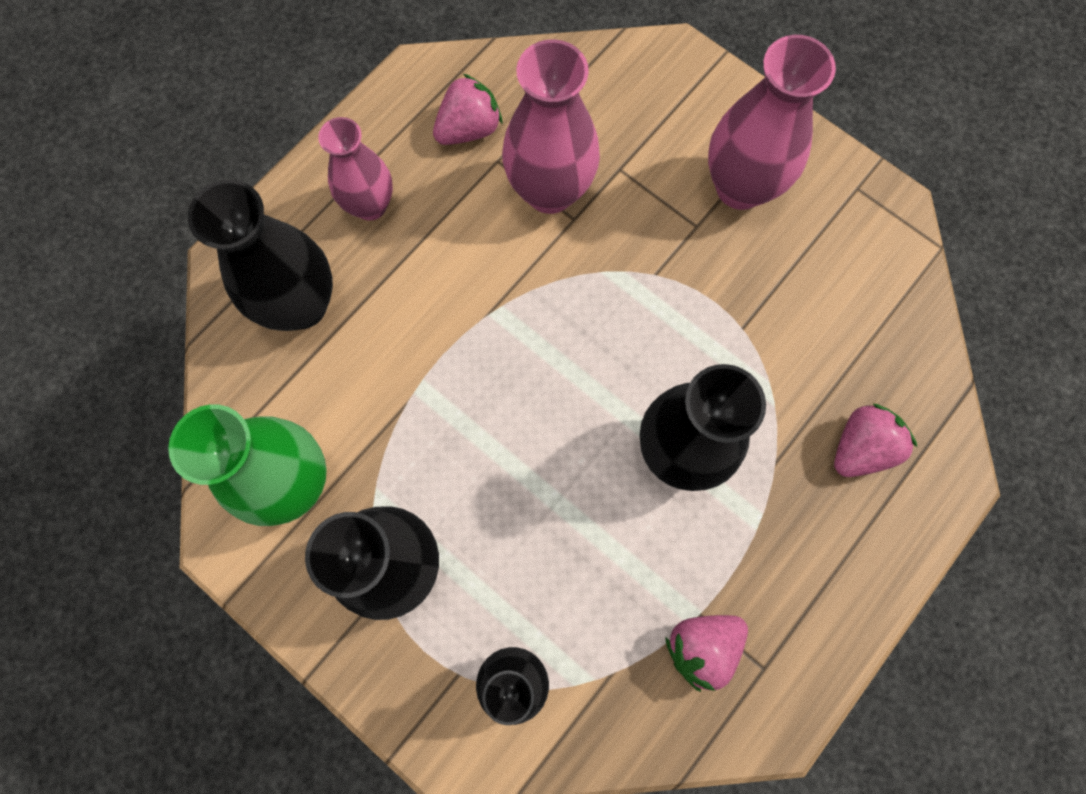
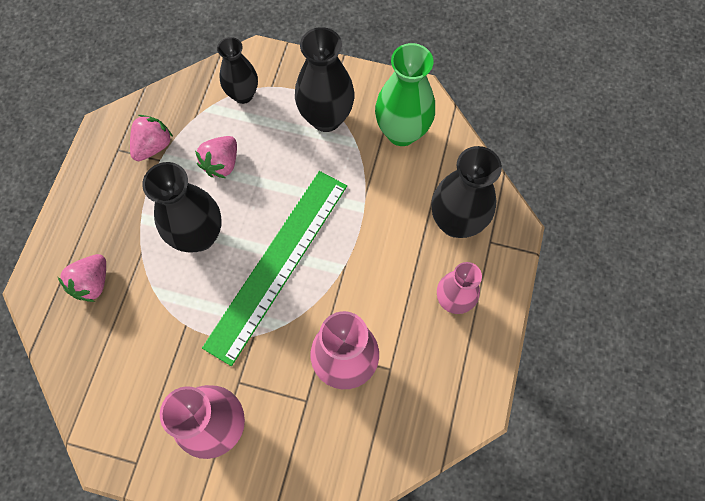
camera: 155 degrees right, 5 degrees down
pink strawberry [433,74,503,145] -> pink strawberry moved to [195,136,237,178]
none -> green ruler [202,171,347,366]

